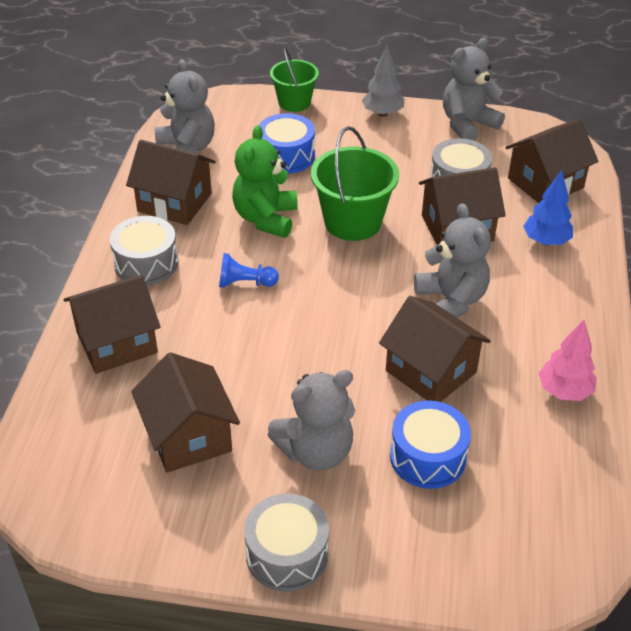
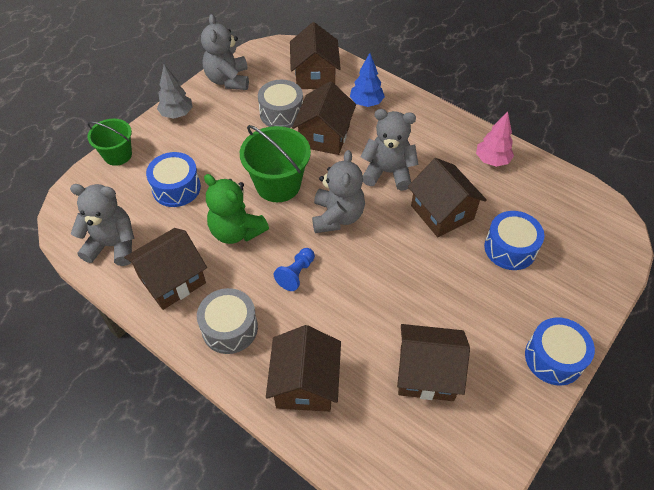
camera: 60 degrees left, 10 degrees up
grey drum [244,493,329,592] -> blue drum [525,317,595,385]
grey teddy bear [268,370,355,470] -> grey teddy bear moved to [312,150,365,233]
brown house [379,296,491,402] -> brown house turned 75 degrees clockwise [408,158,487,237]

